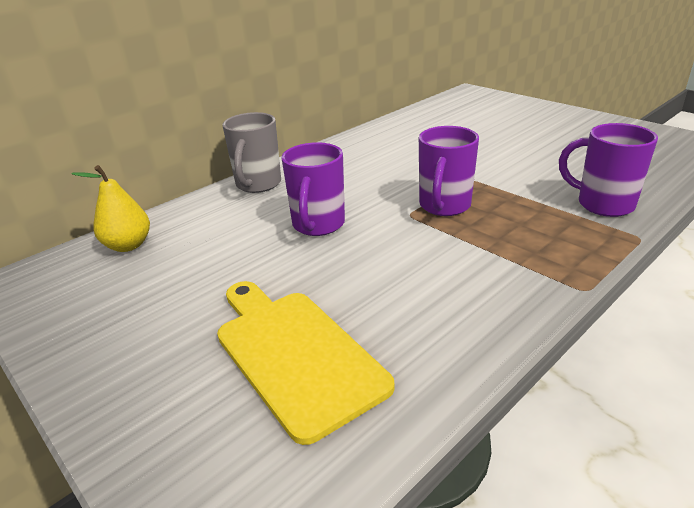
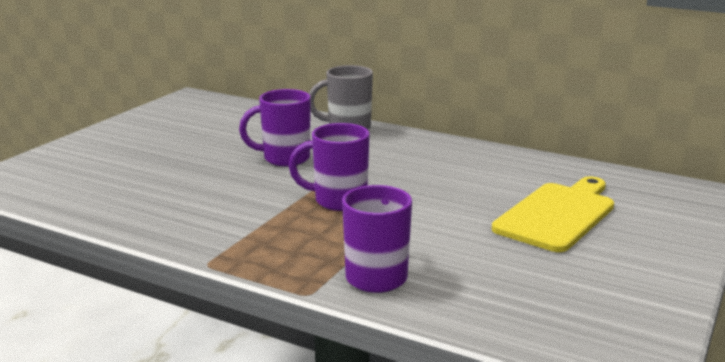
camera: 70 degrees right, 10 degrees down
yellow pear [72,165,150,252] -> none
yellow cutting board [217,281,395,445] -> yellow cutting board moved to [492,176,614,252]

